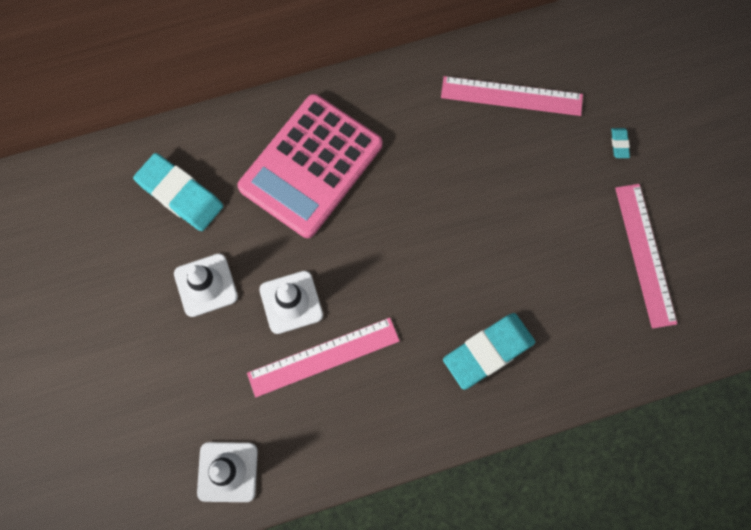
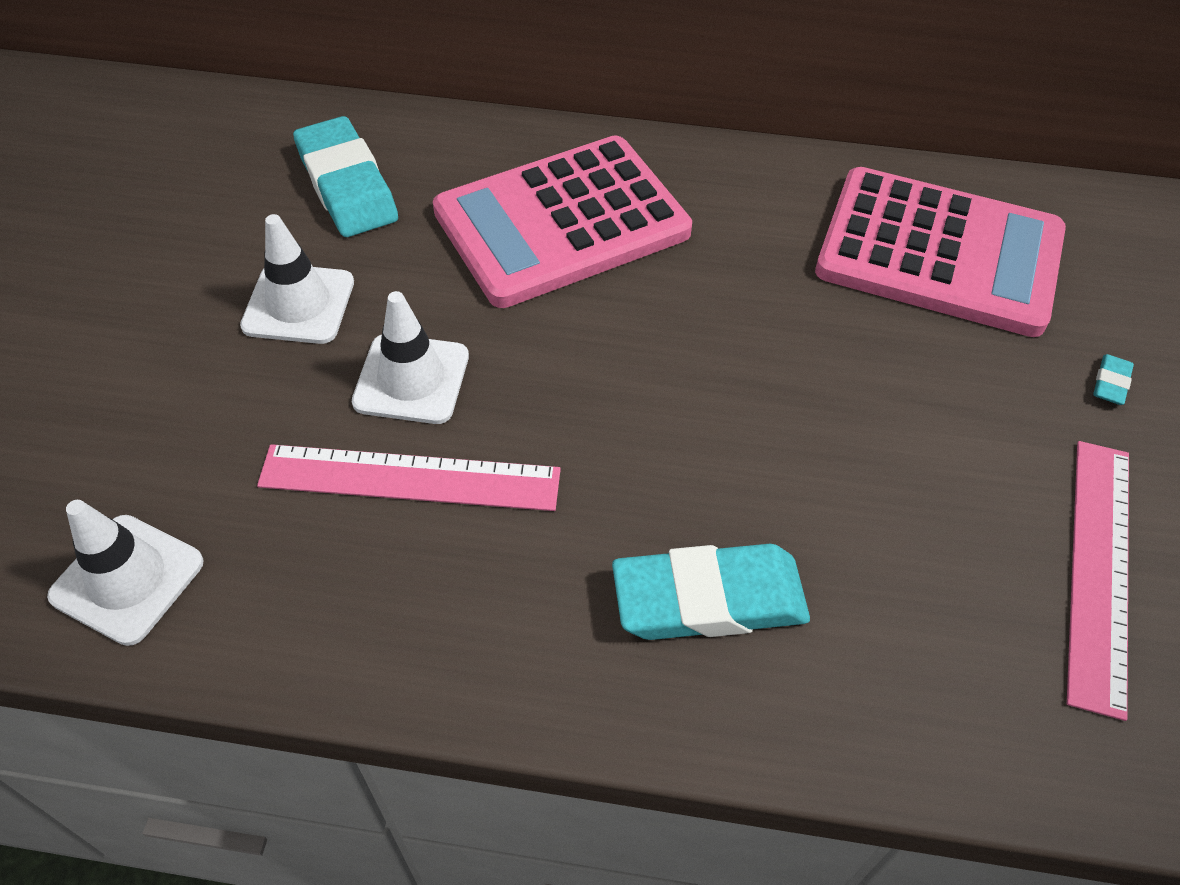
camera: 25 degrees right, 20 degrees down
pink ruler [441,76,583,116] -> pink calculator [815,167,1066,337]

